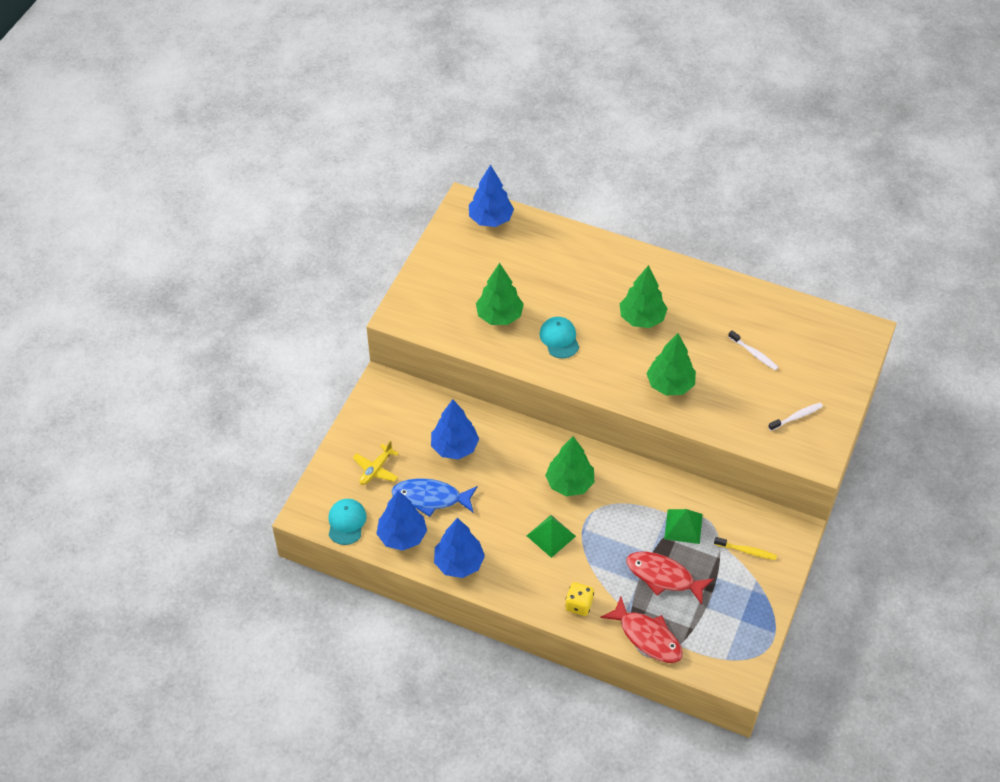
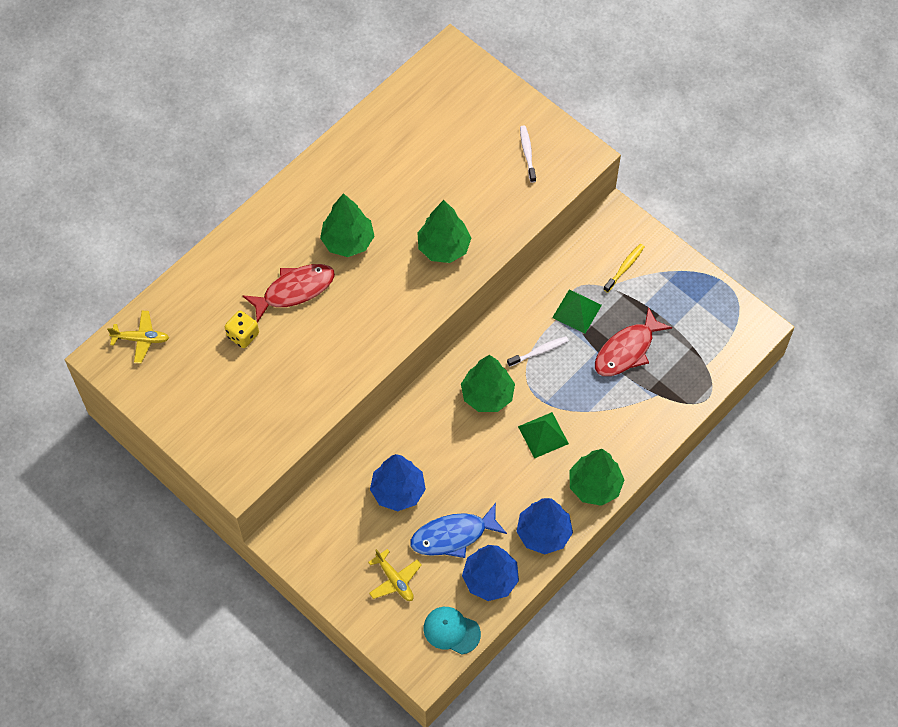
camera: 70 degrees left, 10 degrees up
blue fish [391,478,477,517] -> blue fish turned 45 degrees clockwise [410,503,507,558]
blue tree [469,164,514,227] -> yellow plane [107,311,169,363]
green tree [476,263,524,325] -> green tree moved to [569,449,624,506]
turquoise cap [540,317,579,358] -> none
yellow dice [565,582,594,616] -> yellow dice moved to [225,310,259,348]
red fish [600,597,683,663] -> red fish moved to [242,264,335,323]
white toothbrush [728,330,779,371] -> white toothbrush moved to [507,336,569,367]

